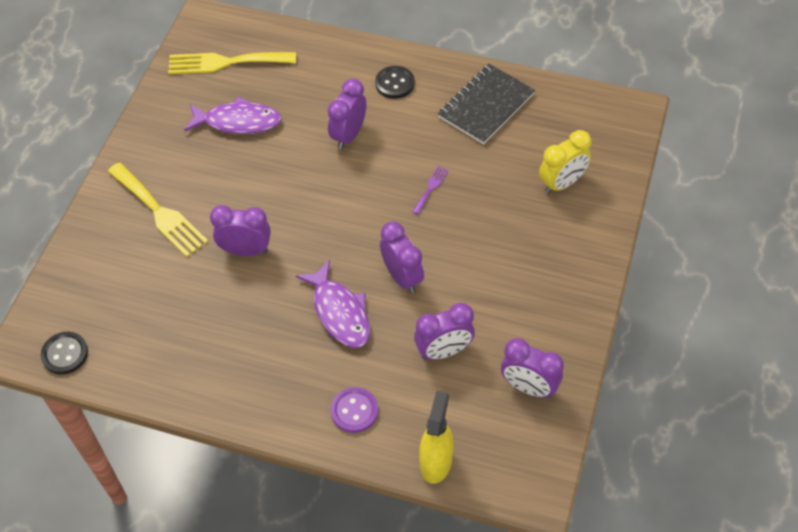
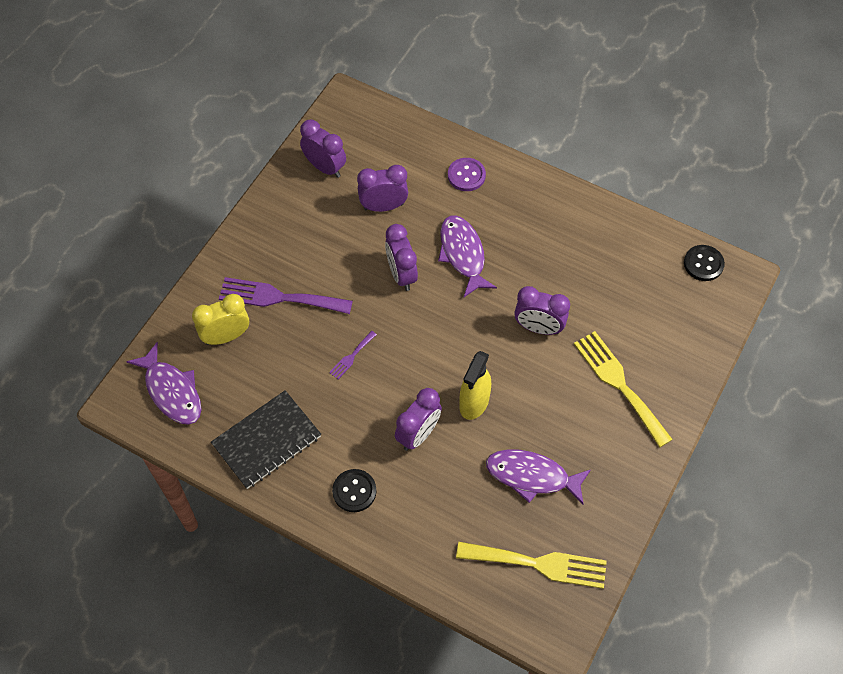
camera: 170 degrees left, 5 degrees up
yellow spray bottle [419,391,454,484] -> yellow spray bottle moved to [459,351,491,420]
none -> purple fish [126,342,202,425]
none -> purple fork [219,277,353,314]

